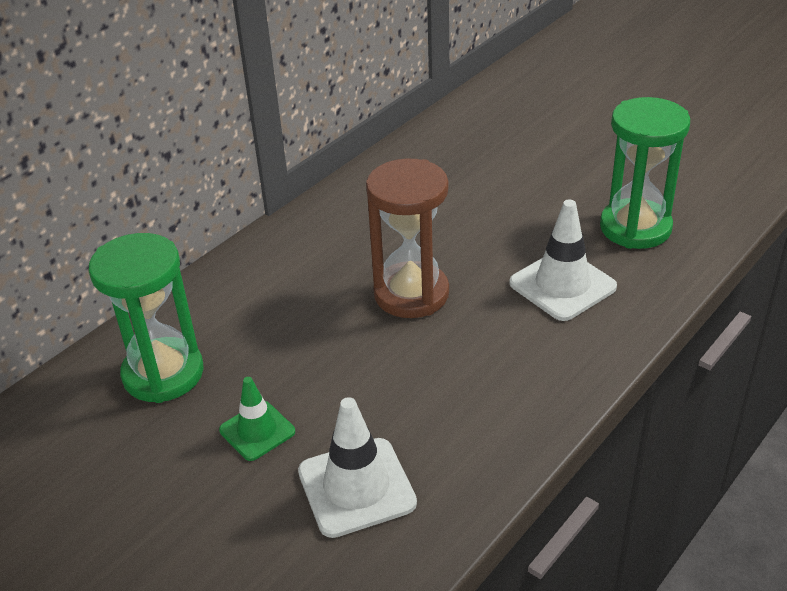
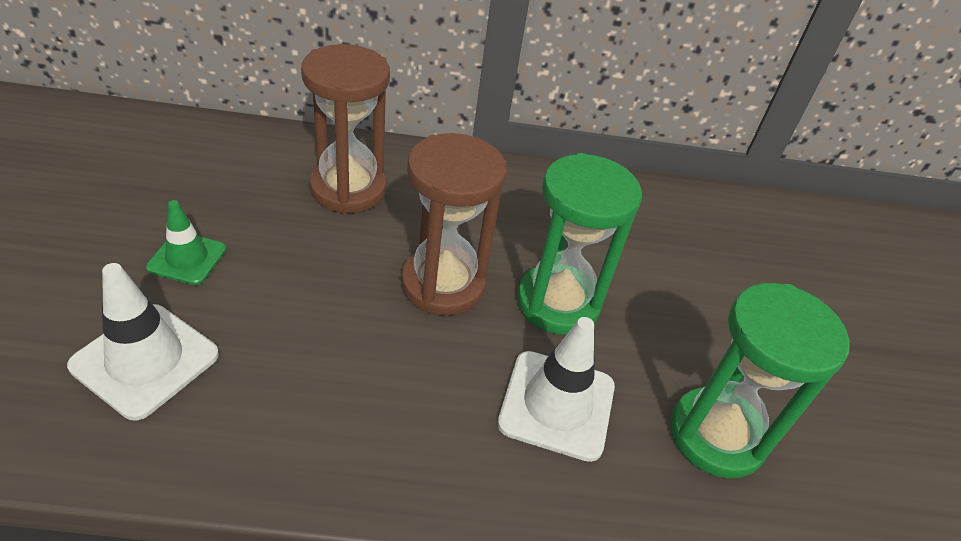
camera: 45 degrees right, 5 degrees up
green hourglass [89,233,204,403] -> green hourglass moved to [517,153,642,335]
none -> brown hourglass [301,44,390,214]

